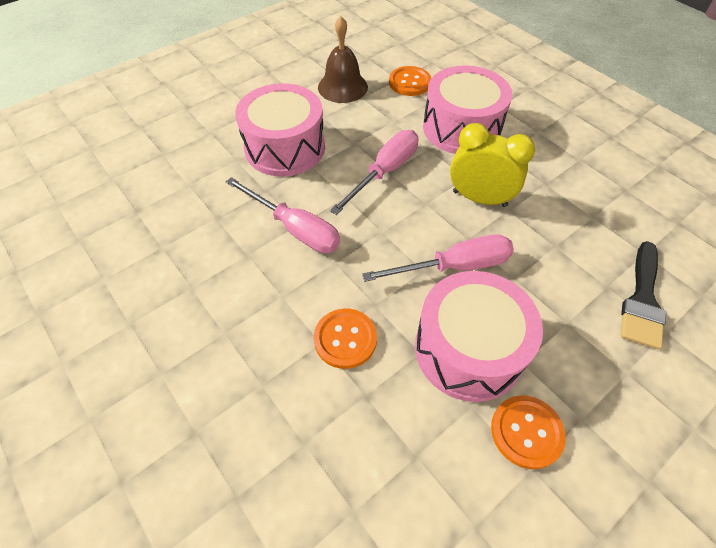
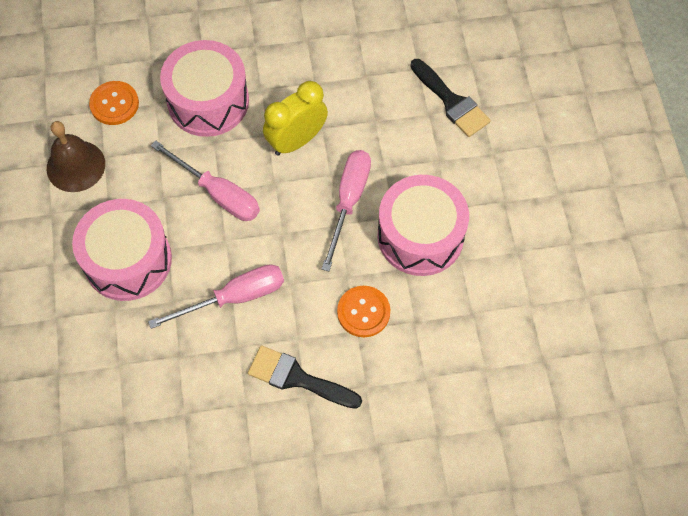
camera: 60 degrees left, 10 degrees up
pink screwdriver [330,130,419,215] -> pink screwdriver turned 150 degrees clockwise [151,141,260,221]
orange button [491,395,566,469] -> none
none -> black brush [248,345,362,409]

